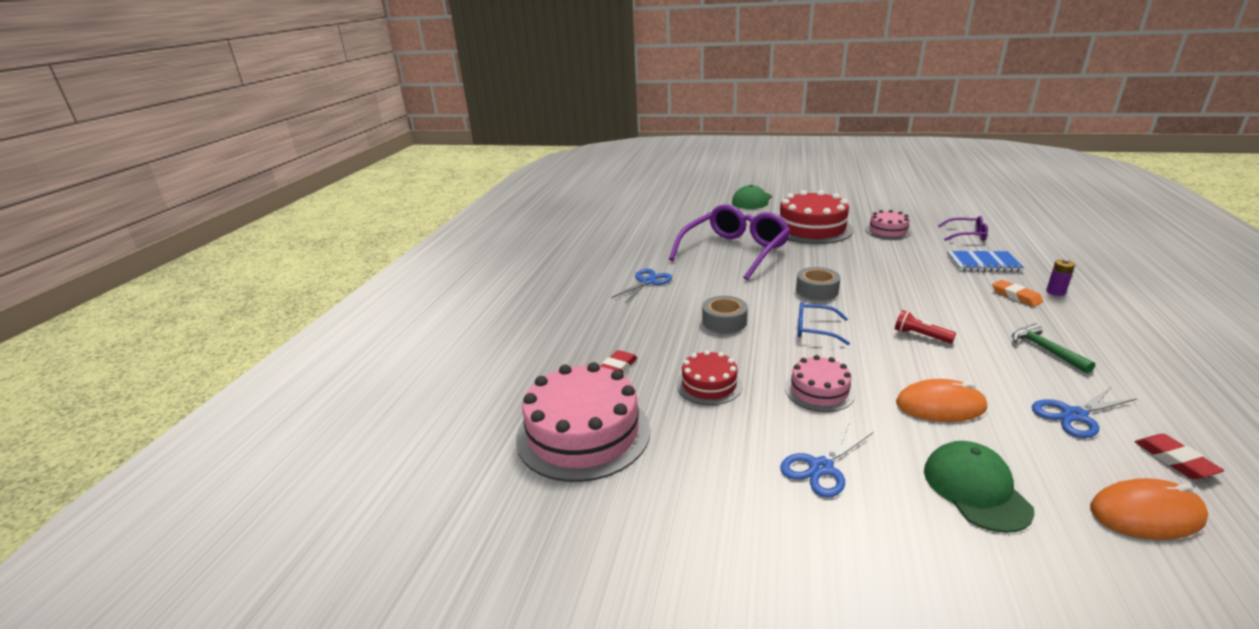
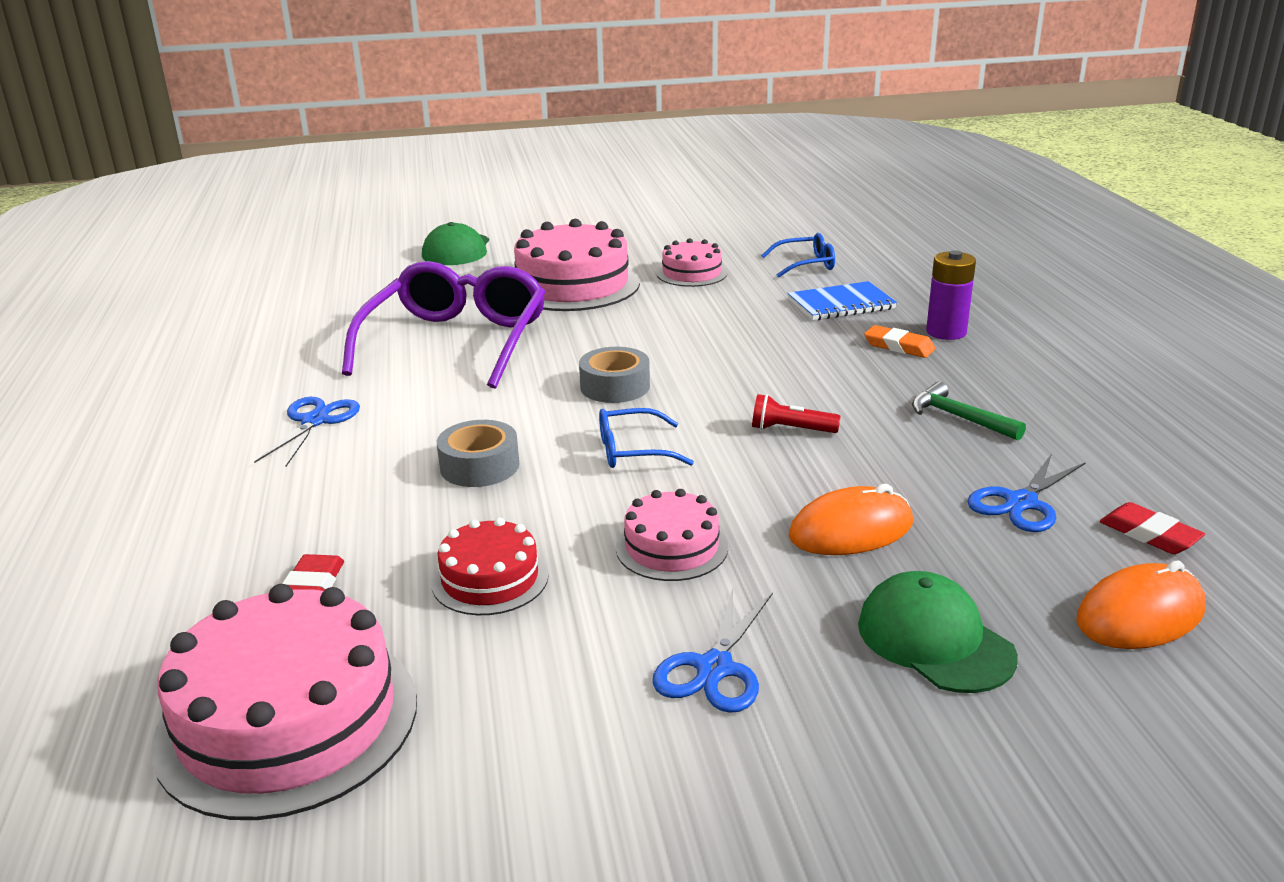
camera: 25 degrees left, 0 degrees up
red cake [779,190,853,244] -> pink cake [514,219,640,311]
purple glasses [938,216,988,241] -> blue glasses [761,233,835,278]
purple battery [1046,259,1075,296] -> purple battery [926,250,976,340], size x1.61

